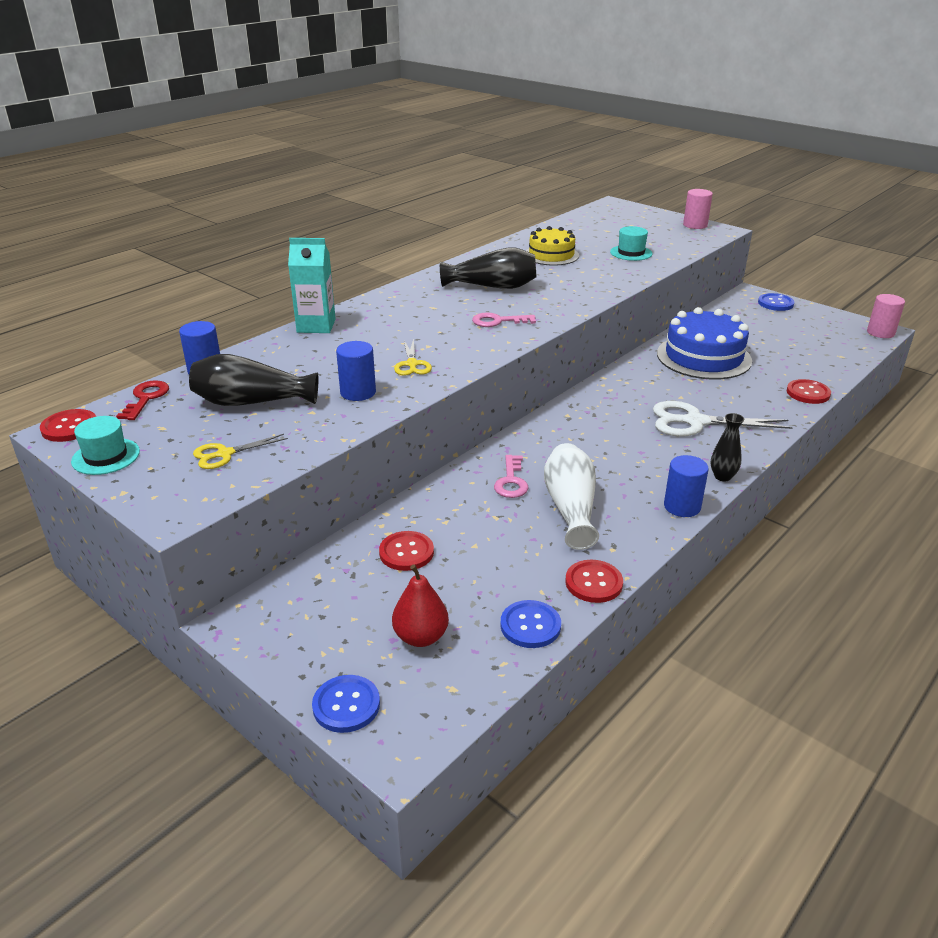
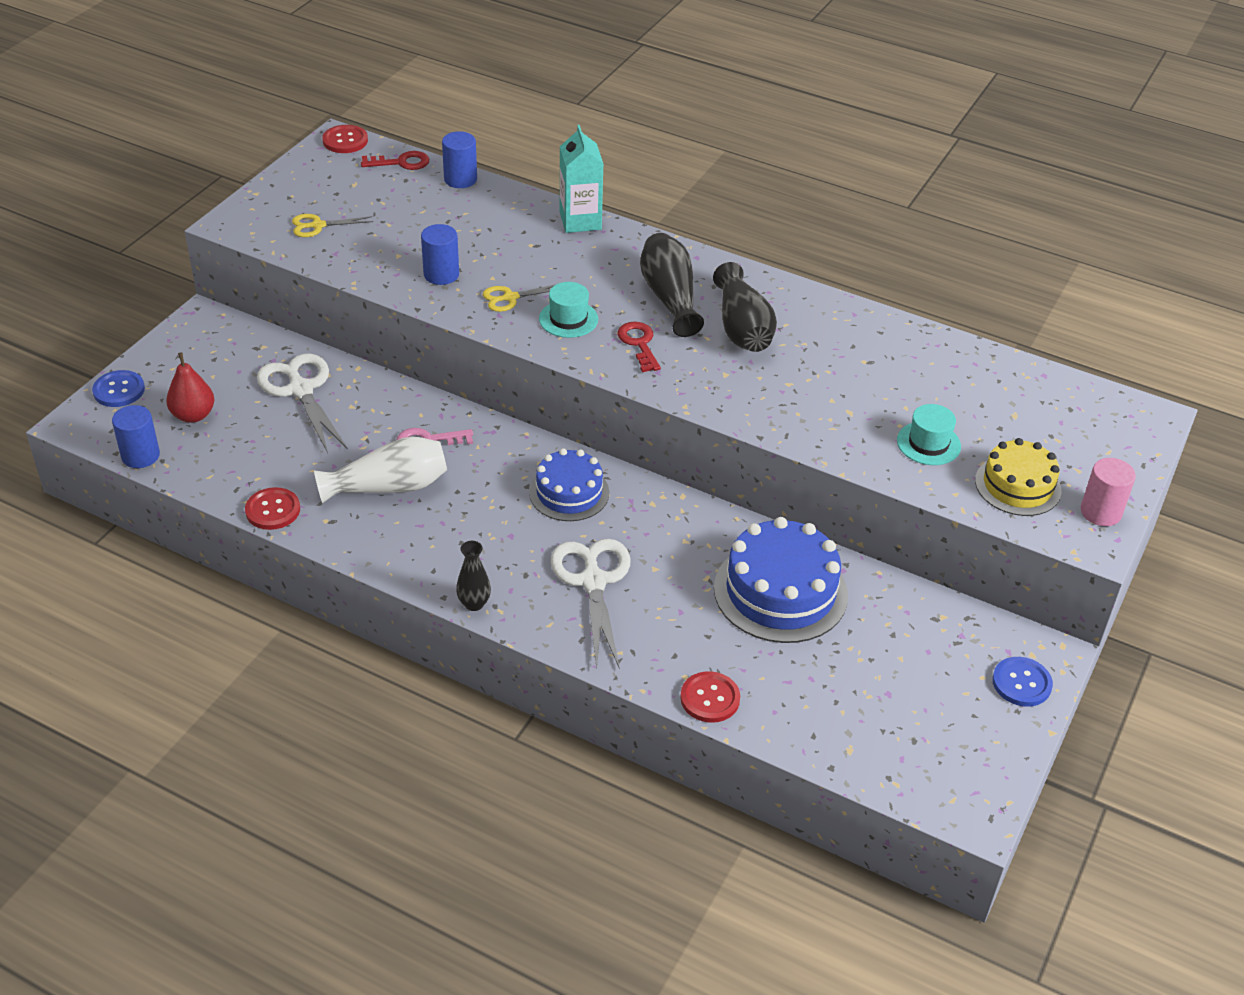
camera: 75 degrees right, 10 degrees up
turquoise hat [71,416,140,475] -> turquoise hat moved to [539,282,598,338]
black vase [189,354,318,406] -> black vase moved to [640,233,704,337]
yellow scissors [193,434,288,469] -> yellow scissors turned 60 degrees counterclockwise [292,214,374,237]
red button [379,531,434,571] -> white scissors [257,353,347,453]
pink key [472,312,536,327] -> red key [618,322,661,372]
blue button [500,600,561,648] -> none
yellow cake [526,226,579,265] -> yellow cake moved to [975,438,1062,516]
blue cylinder [664,455,709,517] -> blue cylinder moved to [112,405,160,468]
pink cylinder [867,294,905,338] -> none
none -> blue cake [529,448,609,521]

